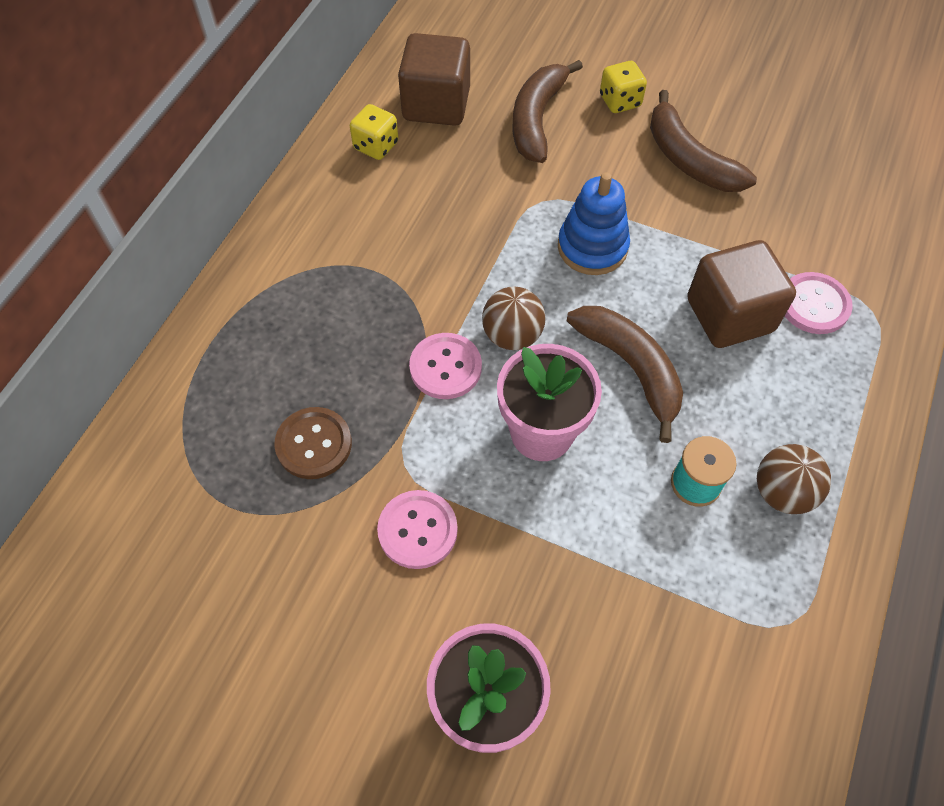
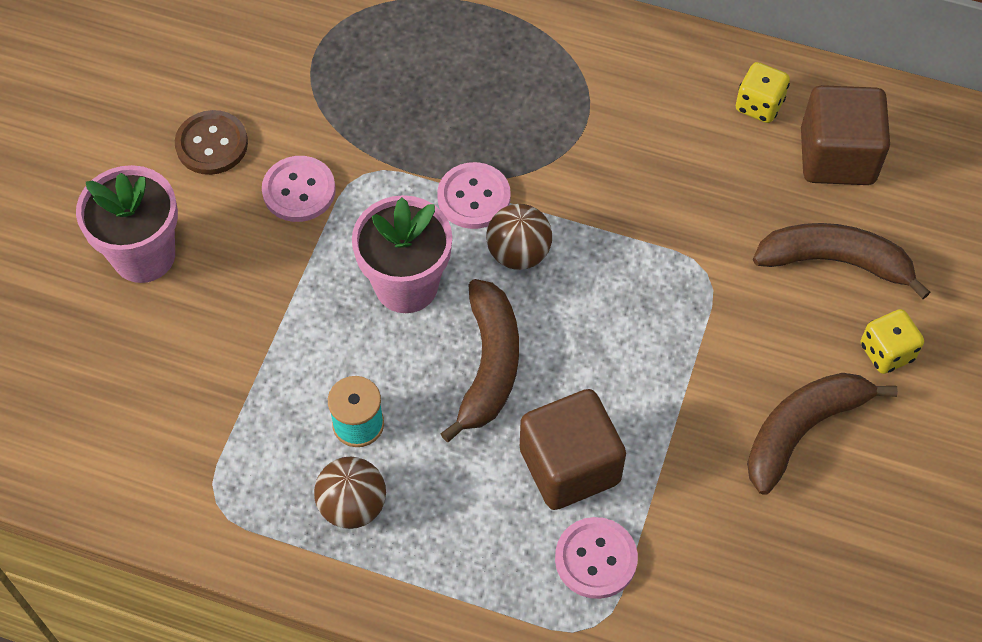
camera: 85 degrees right, 0 degrees up
brown button [274,407,352,479] -> brown button moved to [175,110,248,175]
blue stacking toy [558,172,630,275] -> none
brown banana [567,306,683,443] -> brown banana turned 45 degrees counterclockwise [440,279,519,442]

